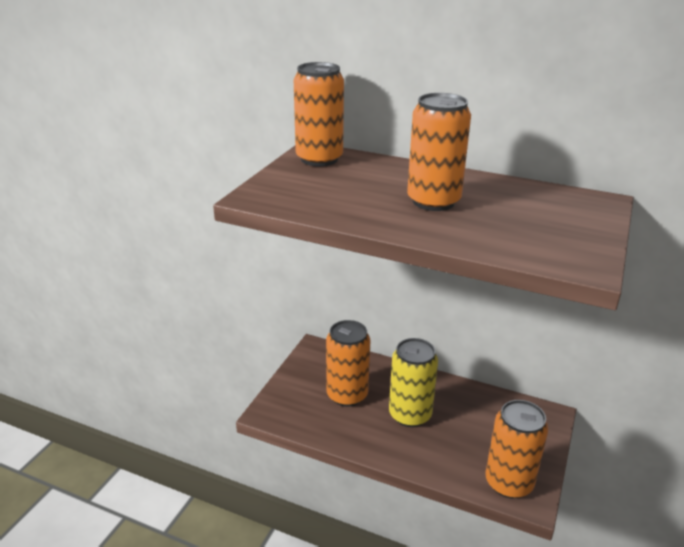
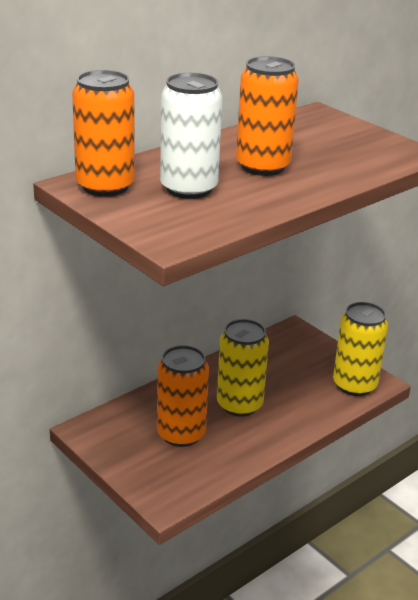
camera: 65 degrees left, 0 degrees up
orange can [485,400,548,499] -> yellow can [333,302,388,396]
none -> white can [160,73,222,199]

